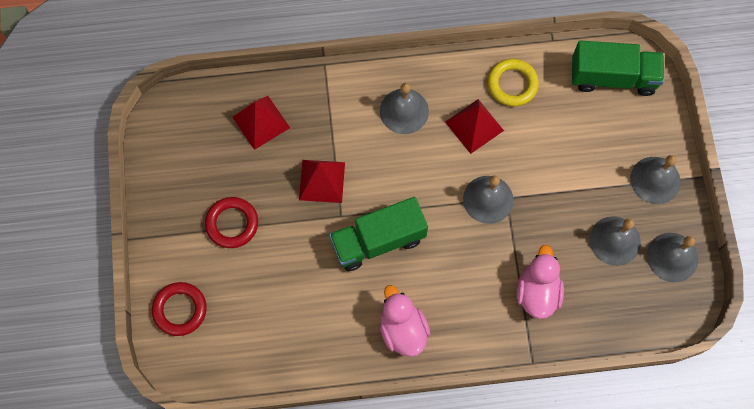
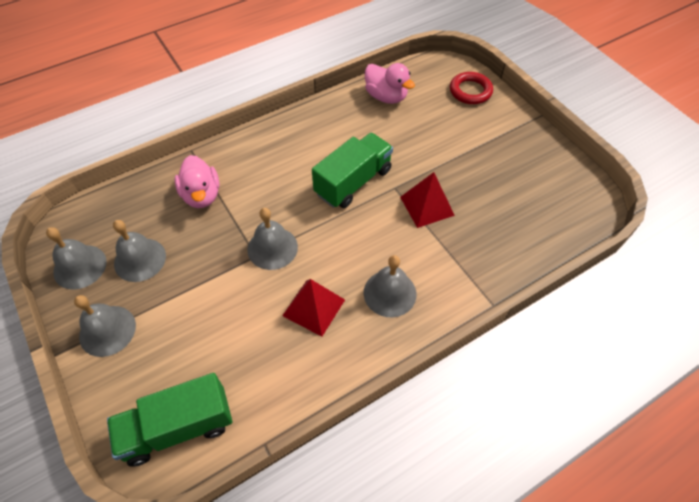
camera: 155 degrees right, 15 degrees down
red ring [205,197,258,248] -> none
red pyramid [232,96,290,150] -> none
pink duck [380,285,430,357] -> pink duck moved to [365,63,415,104]
yellow ring [488,59,539,106] -> none

